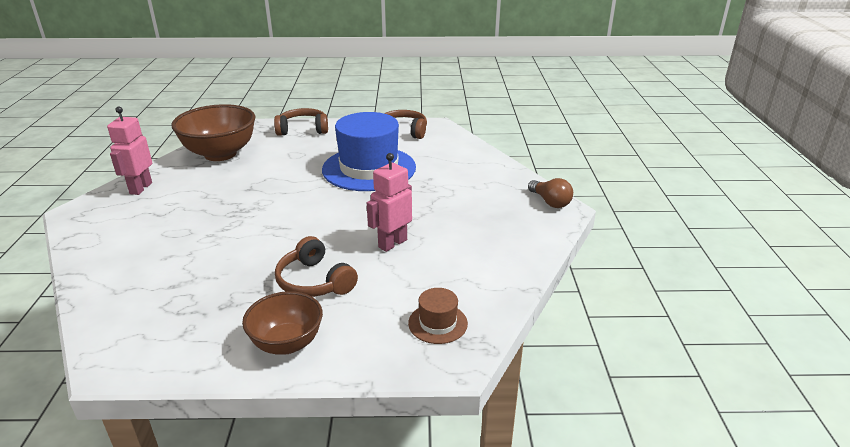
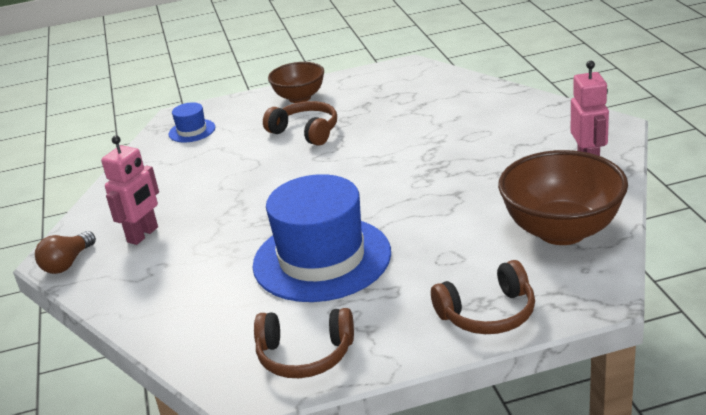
camera: 170 degrees right, 0 degrees up
pink robot [367,153,412,252] -> pink robot moved to [101,135,159,245]
brown hat [408,288,468,344] -> blue hat [169,102,215,142]
brown light bulb [528,178,573,208] -> brown light bulb turned 105 degrees counterclockwise [35,231,96,274]

